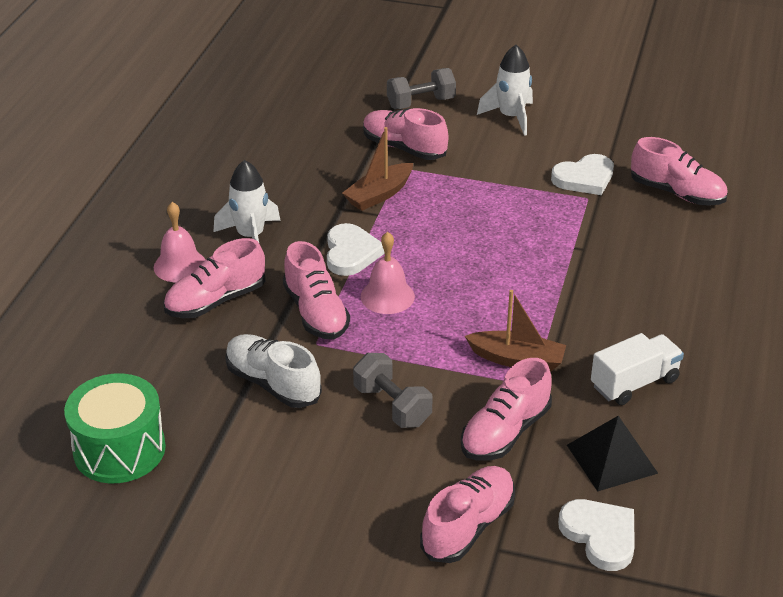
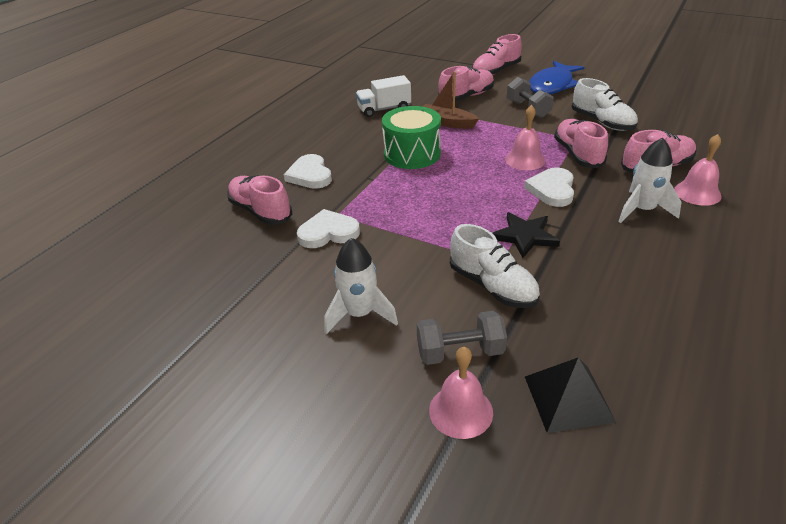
camera: 165 degrees left, 0 degrees up
green drum [64,373,166,483] -> green drum moved to [382,106,441,169]
brown boat [342,127,413,211] -> black star [492,212,560,258]
pink shoe [363,108,448,160] -> white shoe [450,224,540,308]
white heart [558,499,635,571] -> white heart moved to [284,154,332,189]
black pyramid [567,416,658,492] -> black pyramid moved to [525,357,616,433]
none -> pink bell [429,347,493,439]
none -> blue fish [529,61,584,94]

